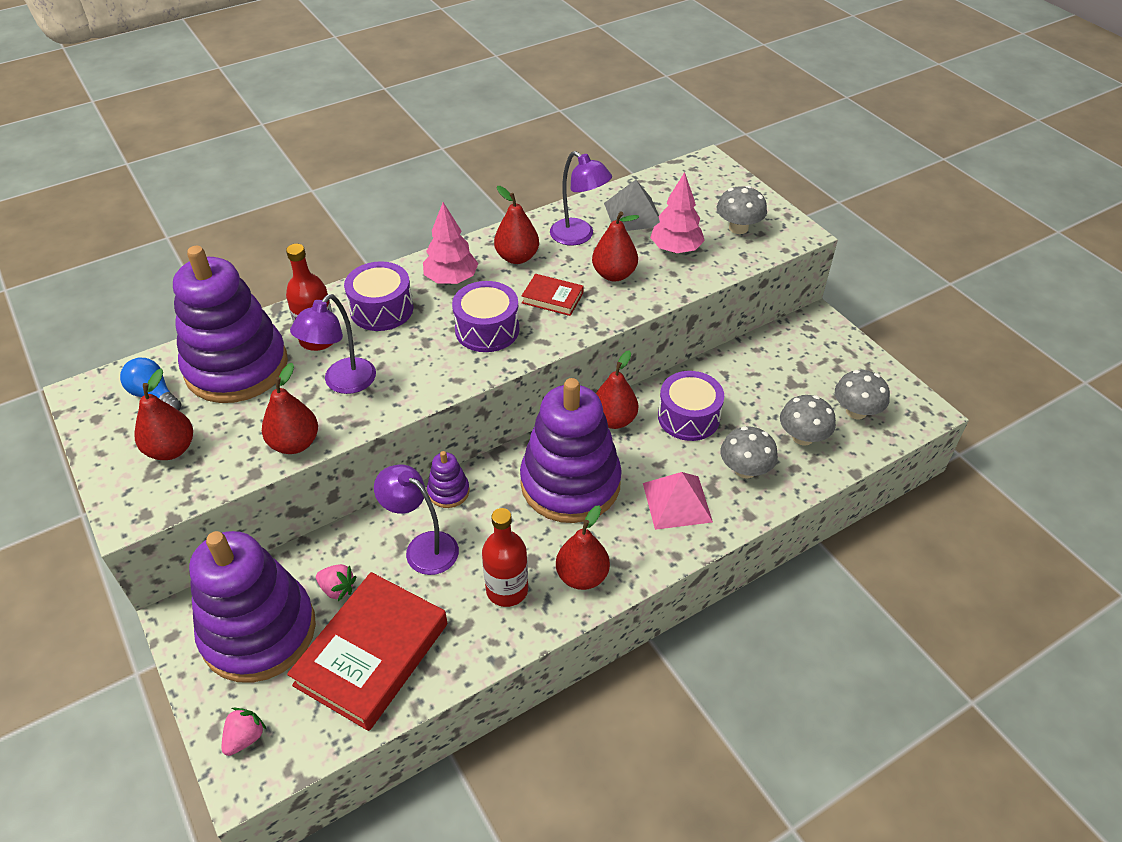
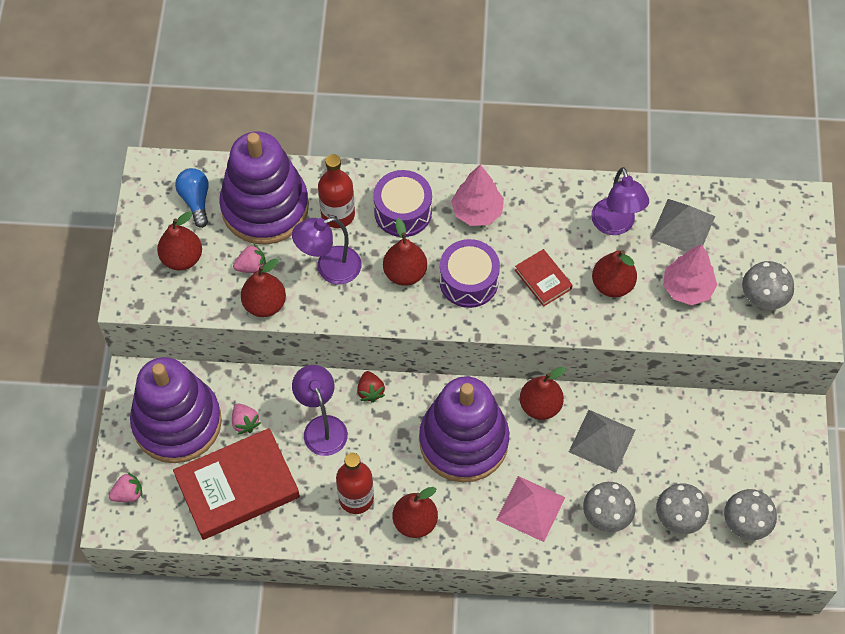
camera: 35 degrees right, 15 degrees up
purple stacking toy [427,451,470,508] -> red strawberry [357,371,385,403]
red pear [494,186,539,264] -> red pear moved to [383,218,427,286]
purple drum [658,371,724,441] -> grey pyramid [569,410,636,473]
none -> pink strawberry [233,243,266,273]

